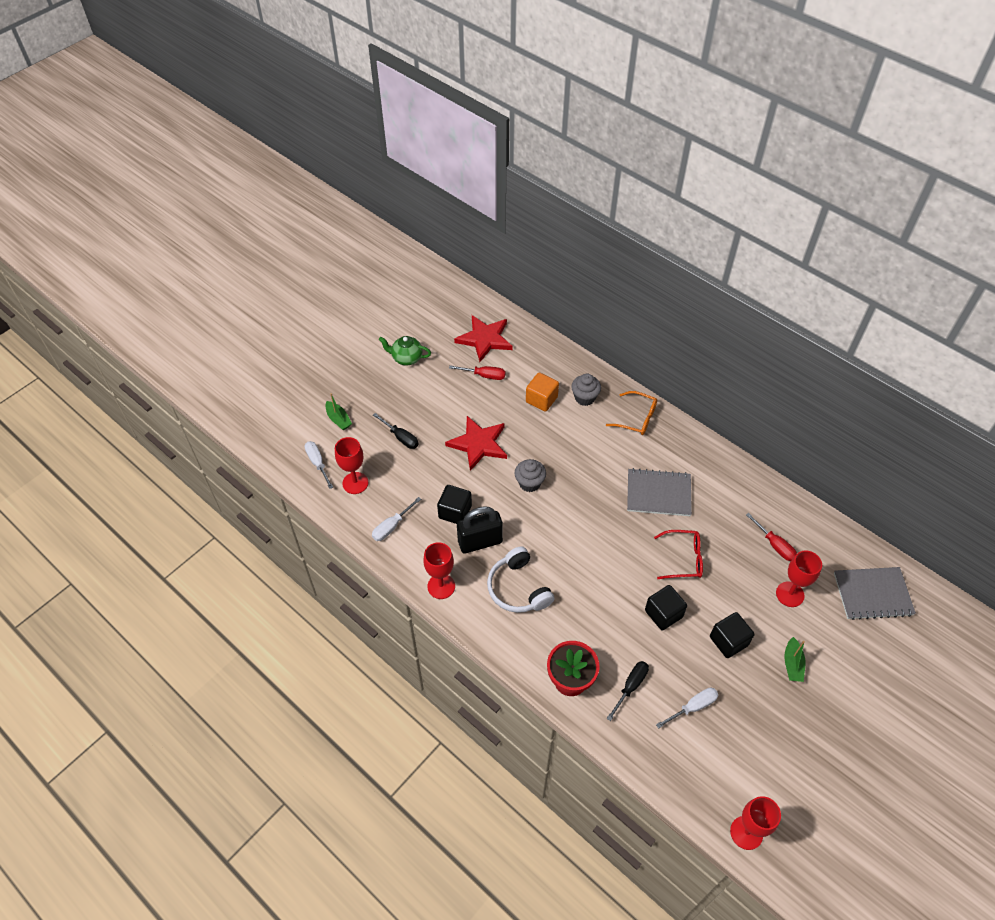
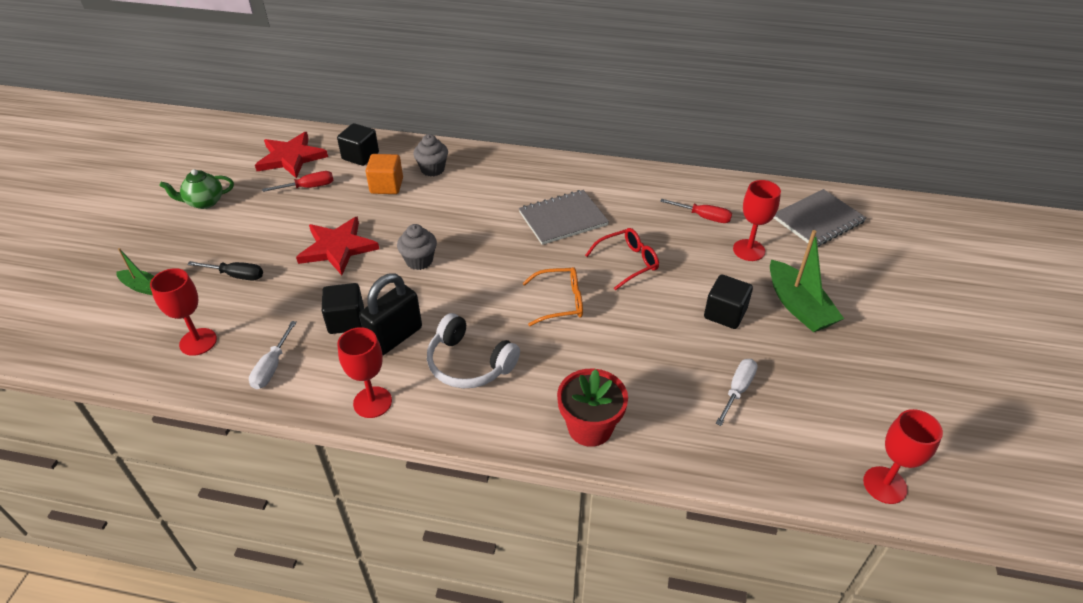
camera: 30 degrees left, 10 degrees down
white screwdriver [304,441,333,489] -> none
orange glasses [606,391,657,435] -> orange glasses moved to [522,267,583,326]
black screwdriver [606,661,649,721] -> none
black cube [645,585,687,631] -> black cube moved to [337,123,379,166]
green boat [784,637,805,682] -> green boat [770,230,844,332], size x1.77

